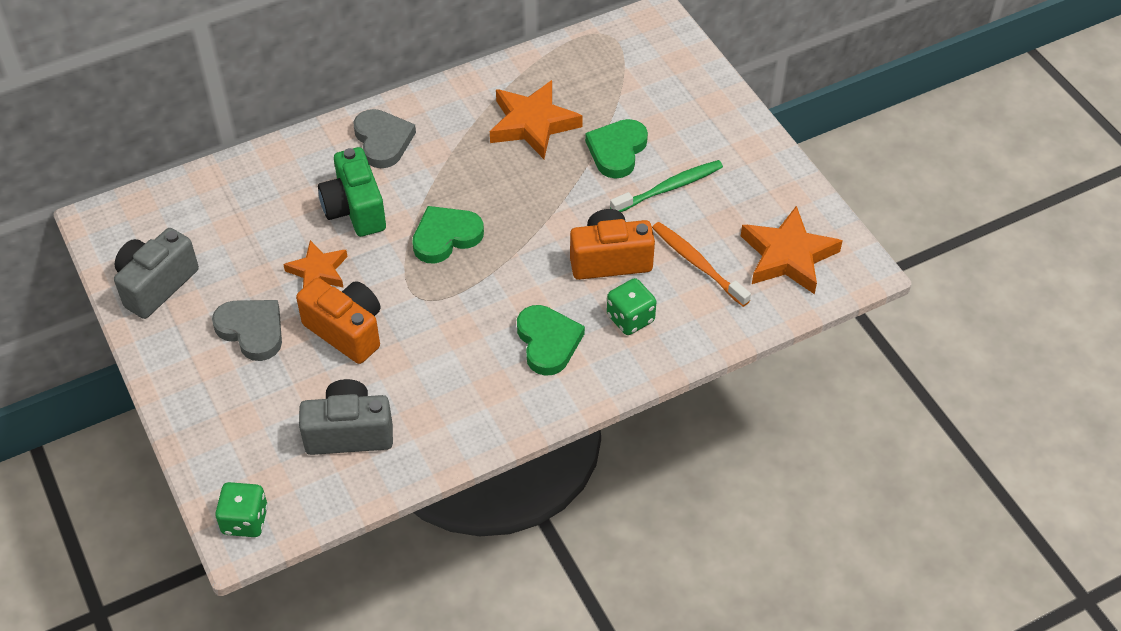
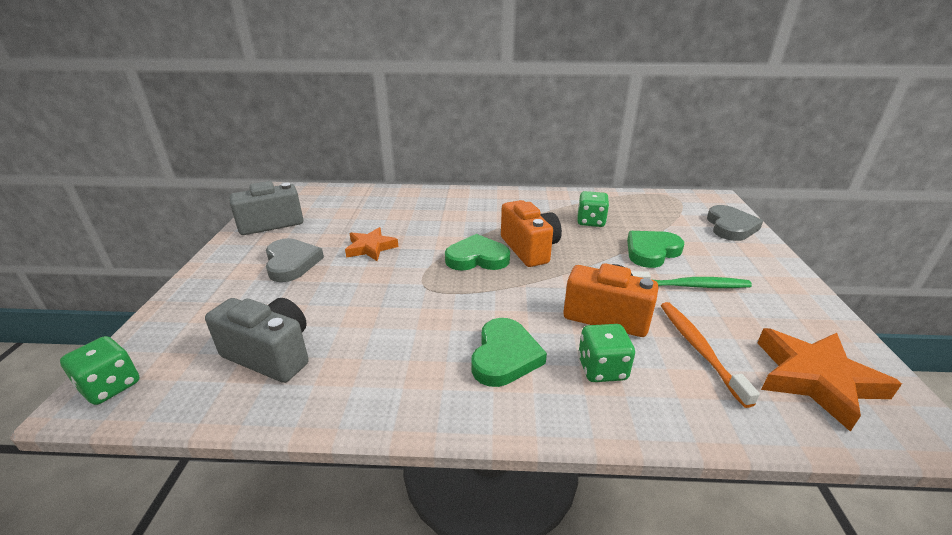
camera: 30 degrees right, 20 degrees down
orange camera [296,278,380,364] -> orange camera moved to [501,200,562,267]
green camera [318,147,386,237] -> none
grey heart [354,109,416,168] -> grey heart moved to [707,205,763,241]
orange star [490,80,583,159] -> green dice [577,191,609,227]

